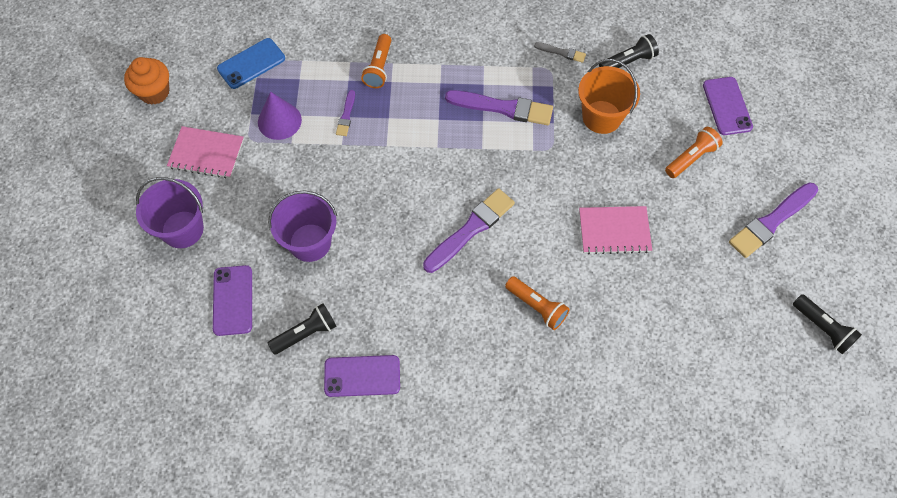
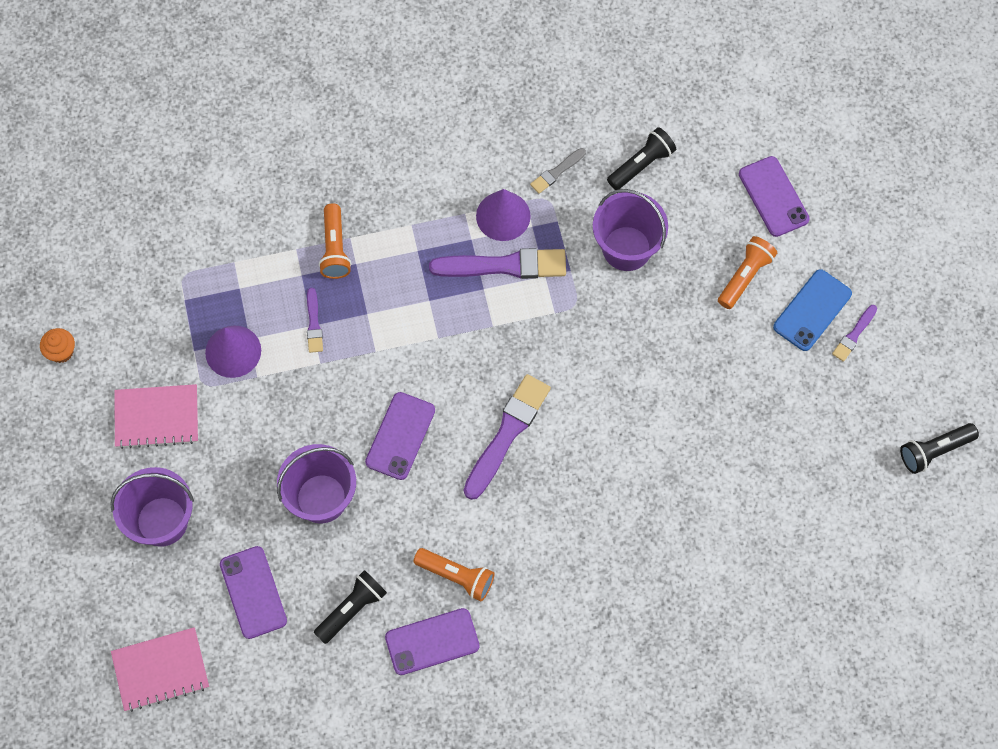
camera: 15 degrees left, 5 degrees up
orange cupcake [124,57,169,105] -> orange cupcake [40,328,75,363], size x0.62
blue phone [217,38,285,89] -> blue phone moved to [773,269,852,351]
orange flashlight [505,276,570,330] -> orange flashlight moved to [413,548,494,601]
grey brush [534,42,586,63] -> grey brush turned 135 degrees clockwise [530,148,586,194]
orange bucket [578,59,640,134] -> purple bucket [593,189,668,271]
pink notebook [579,206,652,254] -> pink notebook moved to [111,627,209,712]
purple brush [729,182,818,258] -> purple brush [832,305,877,362], size x0.50
black flashlight [793,294,862,354] -> black flashlight turned 120 degrees clockwise [900,423,979,474]
none -> purple phone [365,392,435,480]
none -> purple cone [476,189,531,241]

